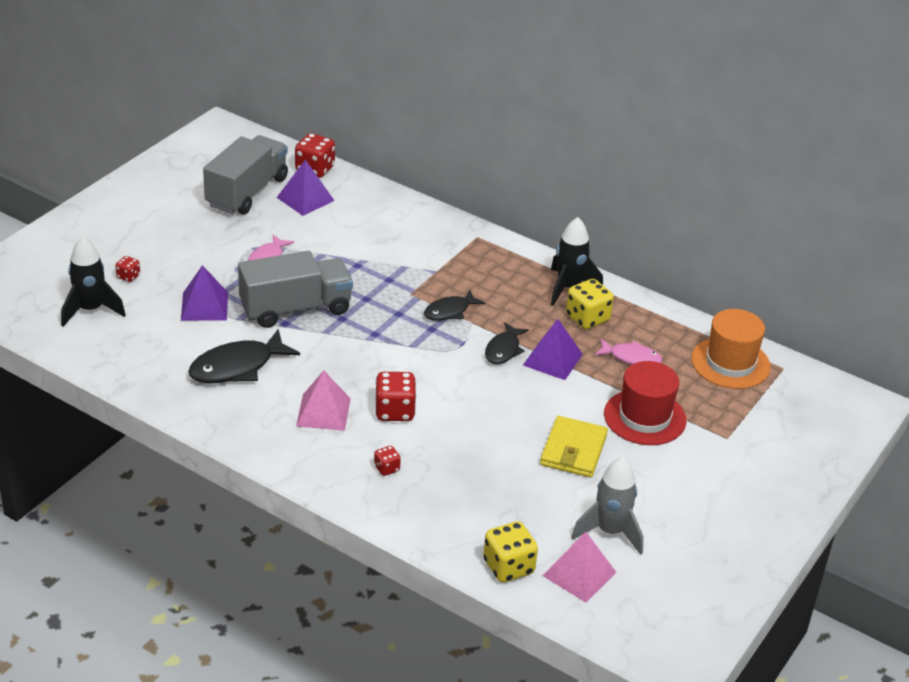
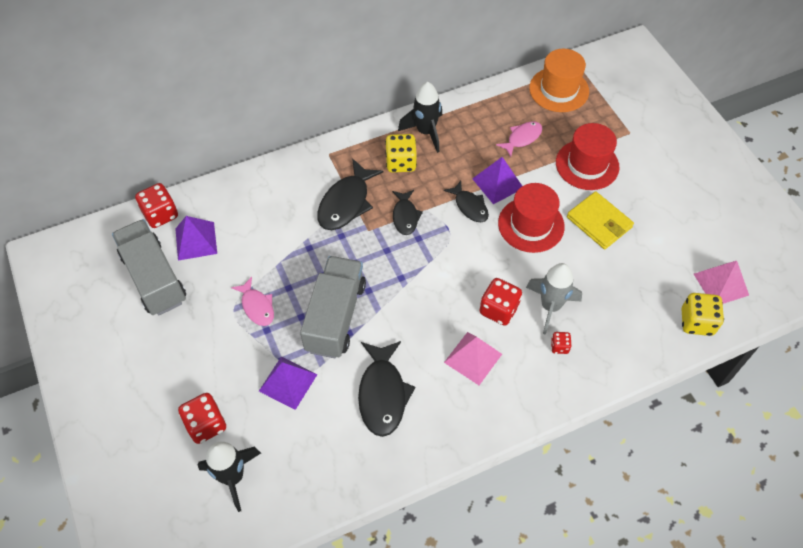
camera: 55 degrees left, 20 degrees up
red dice [115,256,140,282] -> red dice [178,393,226,444], size x1.90
yellow dice [566,279,614,329] -> yellow dice moved to [385,134,417,173]
grey rocket [571,457,644,555] -> grey rocket moved to [526,263,582,335]
none -> black fish [317,158,383,230]
none -> red hat [498,183,565,253]

